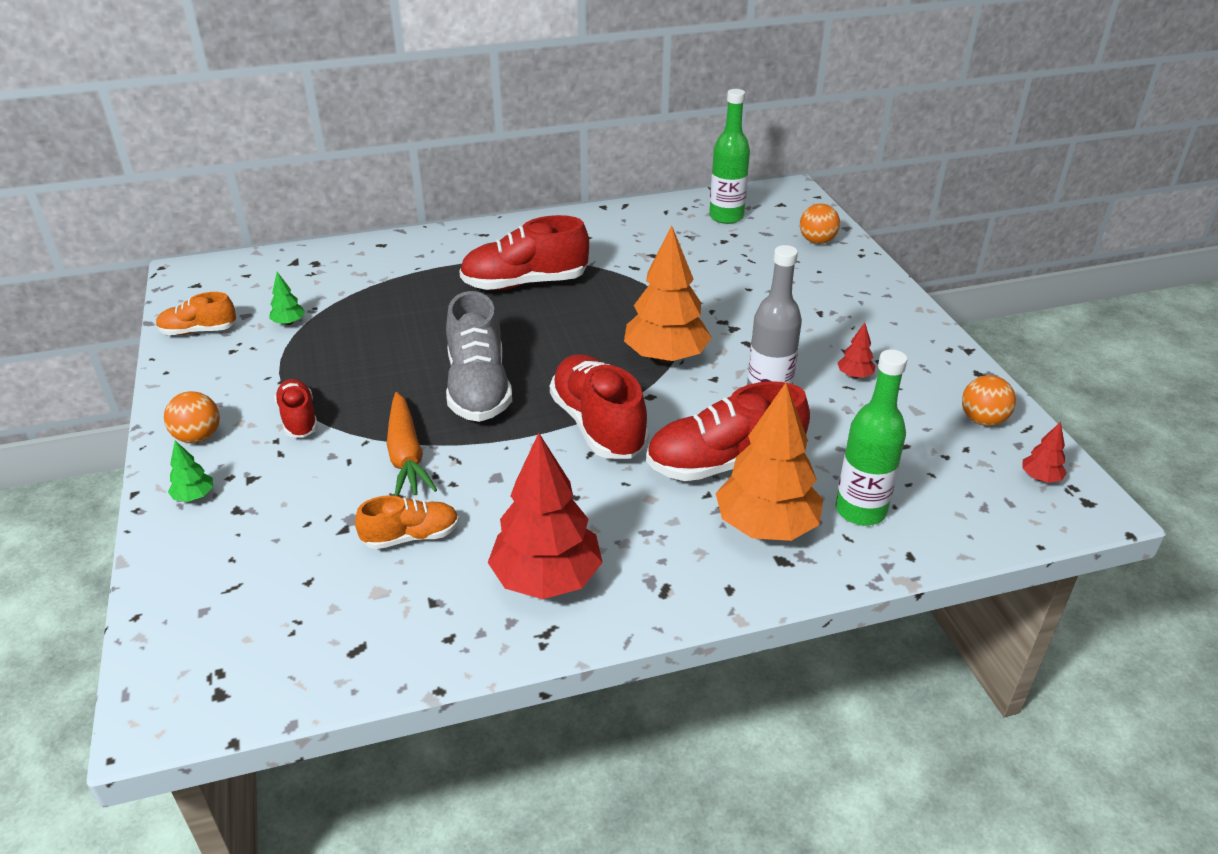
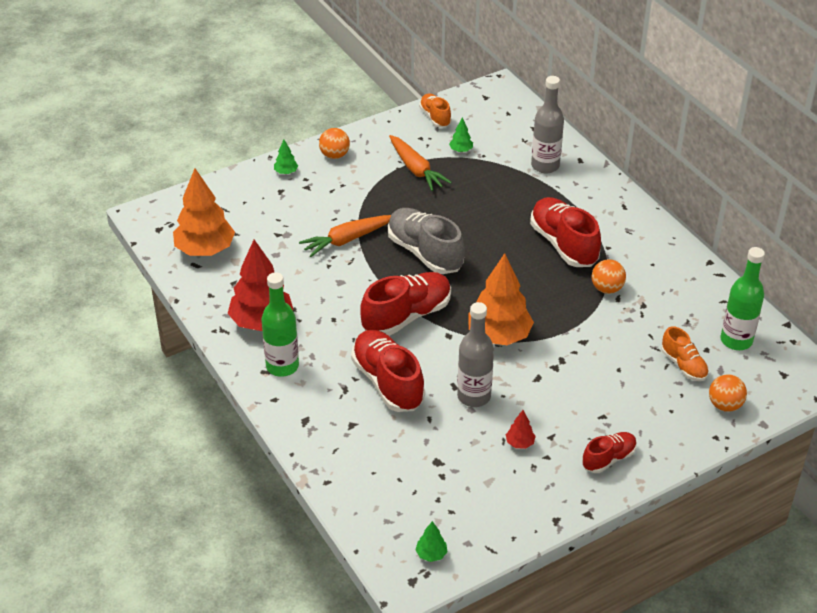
camera: 75 degrees right, 5 degrees up
red shoe [274,379,318,438] -> red shoe moved to [582,432,637,473]
orange shoe [355,495,459,549] -> orange shoe moved to [661,326,709,381]
grey shoe [446,291,512,422] -> grey shoe turned 75 degrees clockwise [388,208,465,274]
orange tree [716,383,823,541] -> orange tree moved to [173,168,235,256]
green bottle [836,349,907,525] -> green bottle moved to [261,272,299,377]
orange ball [962,375,1016,426] -> orange ball moved to [592,259,626,294]
red tree [1022,422,1067,483] -> green tree [415,521,448,562]
none -> orange carrot [389,135,452,191]
none -> grey bottle [531,76,564,173]

